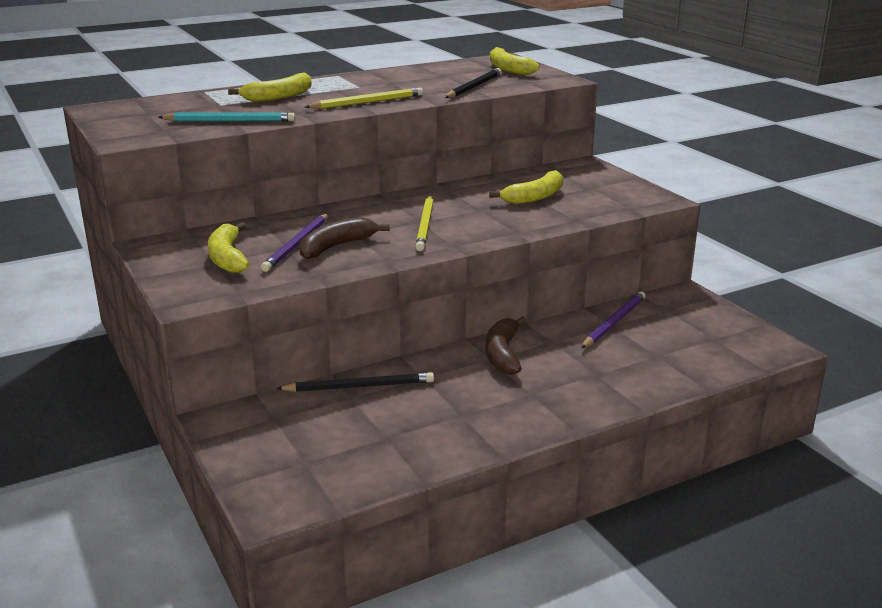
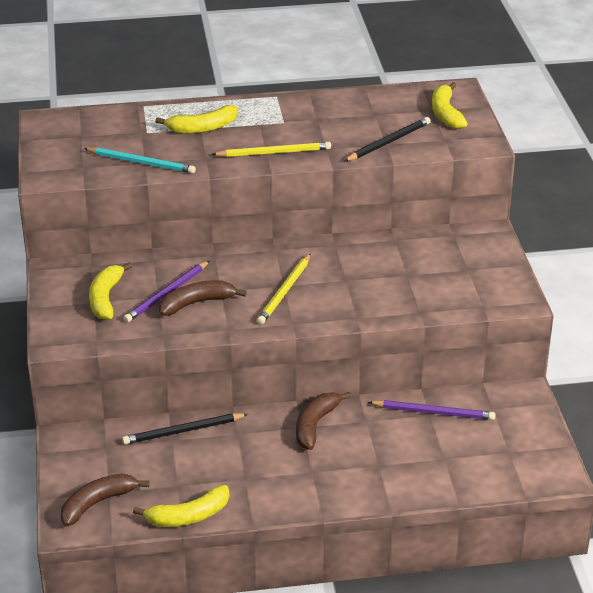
camera: 20 degrees right, 10 degrees up
black pencil [276,372,434,392] -> black pencil turned 150 degrees clockwise [122,413,248,444]
yellow banana [489,170,563,205] -> yellow banana moved to [133,485,229,527]
purple pencil [581,291,646,348] -> purple pencil turned 45 degrees clockwise [368,400,496,420]
none -> brown banana [61,474,150,526]

